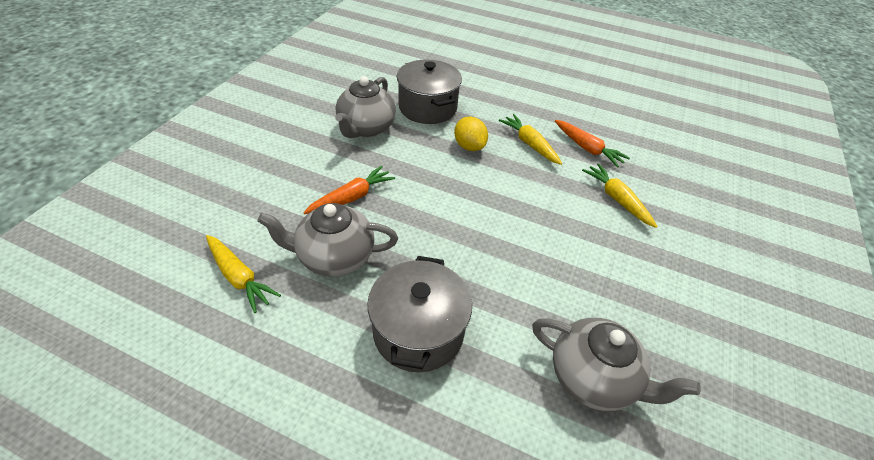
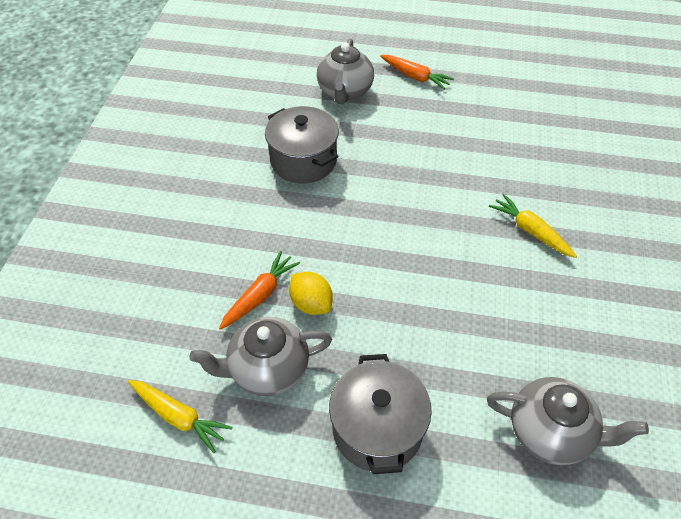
camera: 10 degrees left, 5 degrees up
grey teapot [335,76,396,138] -> grey teapot moved to [317,39,374,104]
yellow lemon [454,116,488,151] -> yellow lemon moved to [289,272,333,315]
yellow carrot [499,114,562,165] -> none
orange carrot [555,120,630,167] -> orange carrot moved to [380,55,454,90]

